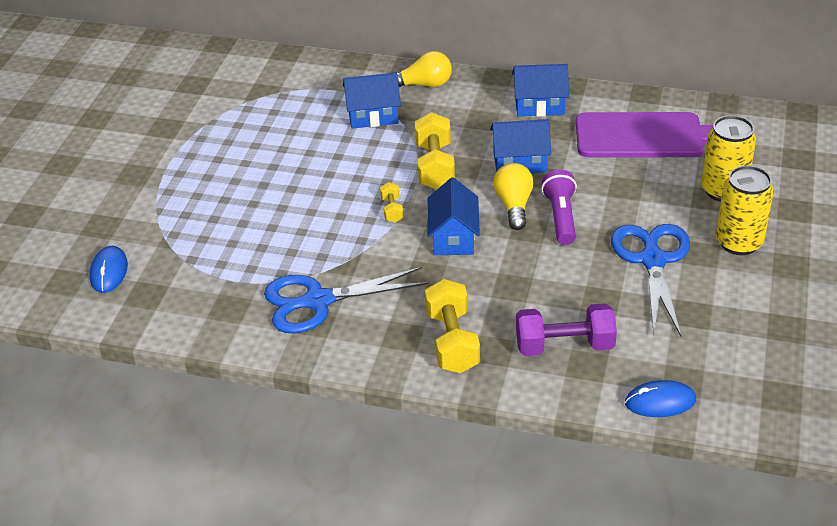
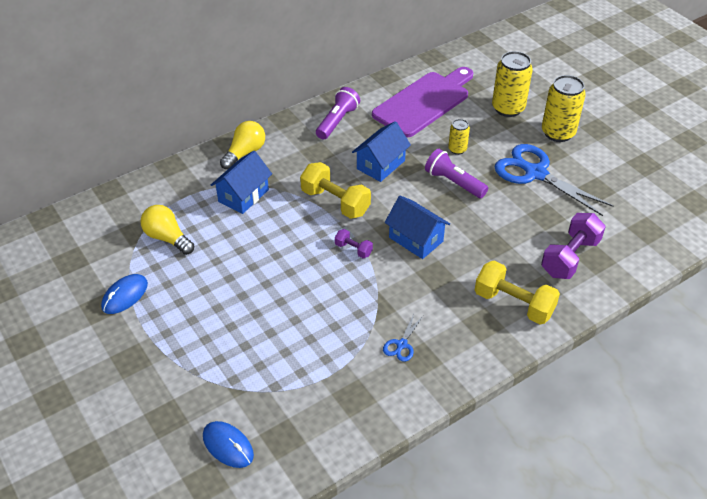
camera: 50 degrees left, 5 degrees up
blue scissors [264,267,429,333] -> blue scissors [383,314,423,362], size x0.43
yellow dumbbell [380,182,404,223] -> purple dumbbell [335,229,373,258]
yellow light bulb [493,163,534,230] -> yellow light bulb moved to [140,205,194,255]
blue house [512,64,569,117] -> purple flashlight [316,87,360,139]
blue mouse [625,380,696,417] -> blue mouse moved to [101,274,148,314]
none -> yellow can [448,119,470,155]

